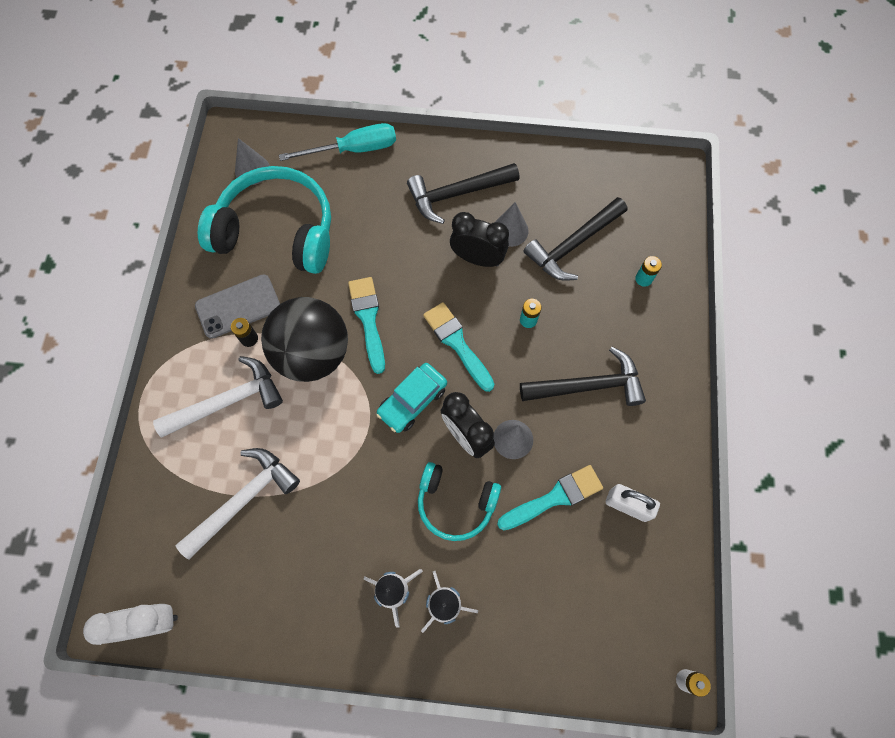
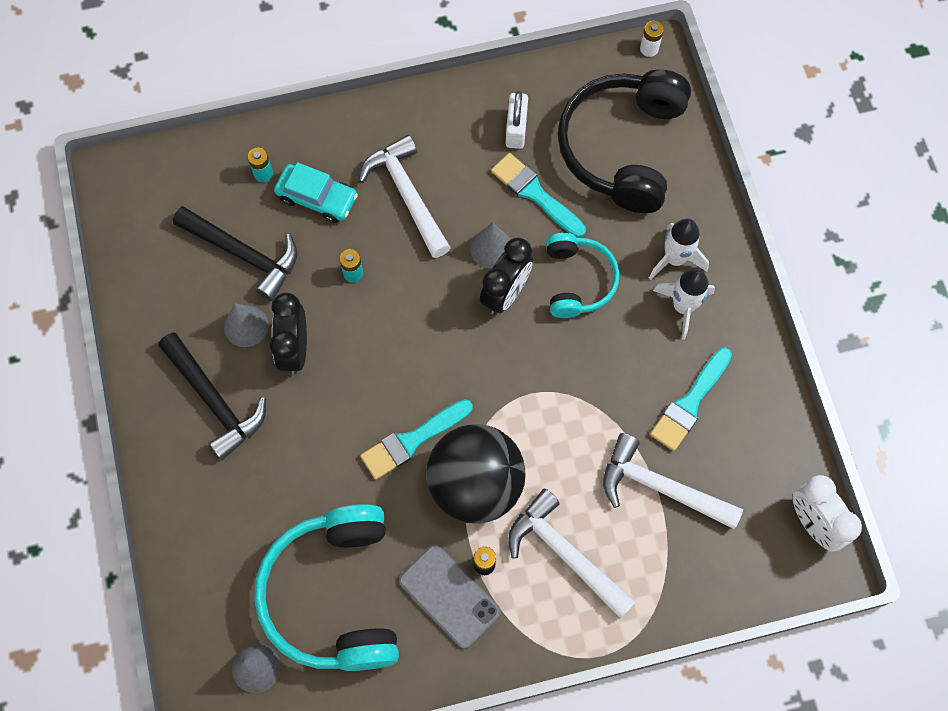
camera: 110 degrees left, 0 degrees up
turquoise screwdriver [279,123,396,161] -> none
turquoise car [376,363,447,433] -> turquoise car moved to [274,162,358,223]
turquoise brush [423,302,494,392] -> turquoise brush moved to [650,347,732,451]
black hammer [520,347,646,406] -> white hammer [359,135,451,258]
none -> black headphones [558,70,691,213]

